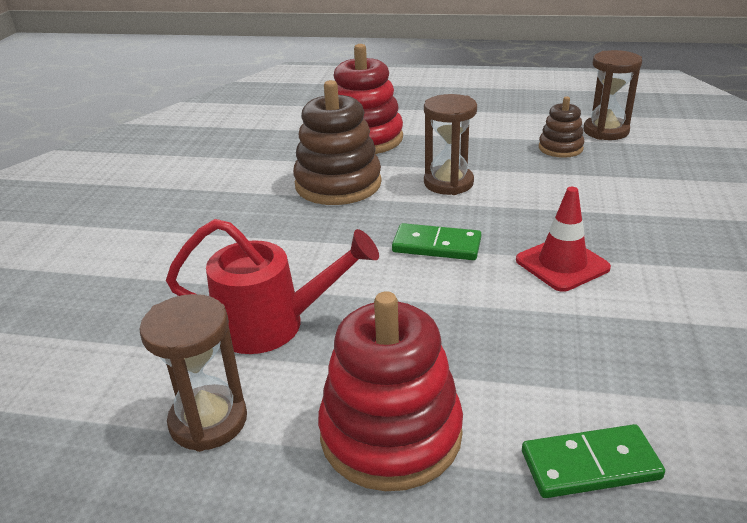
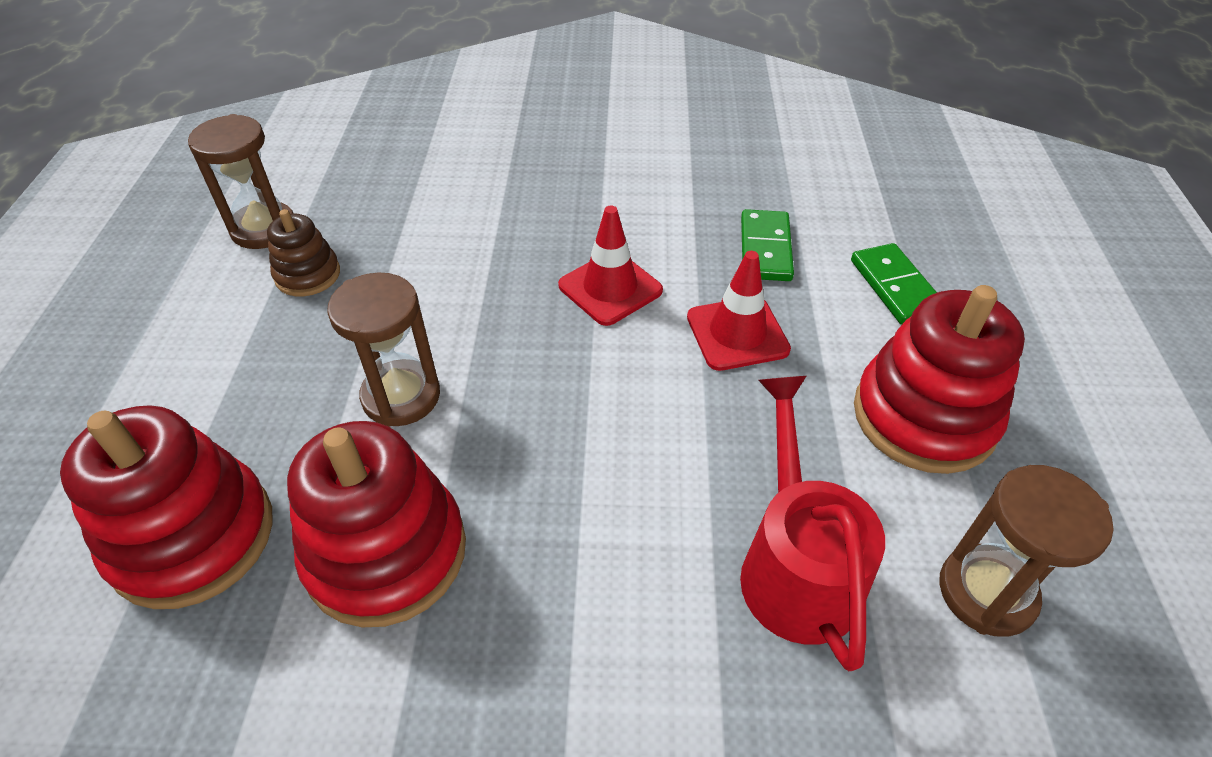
camera: 100 degrees left, 15 degrees up
brown stacking toy [293,80,382,205] -> red stacking toy [287,421,466,627]
green domino [392,223,481,260] -> green domino moved to [741,209,794,281]
none -> red traffic cone [687,251,791,371]

